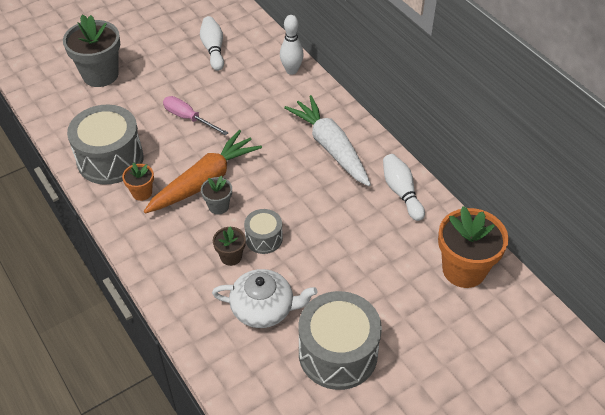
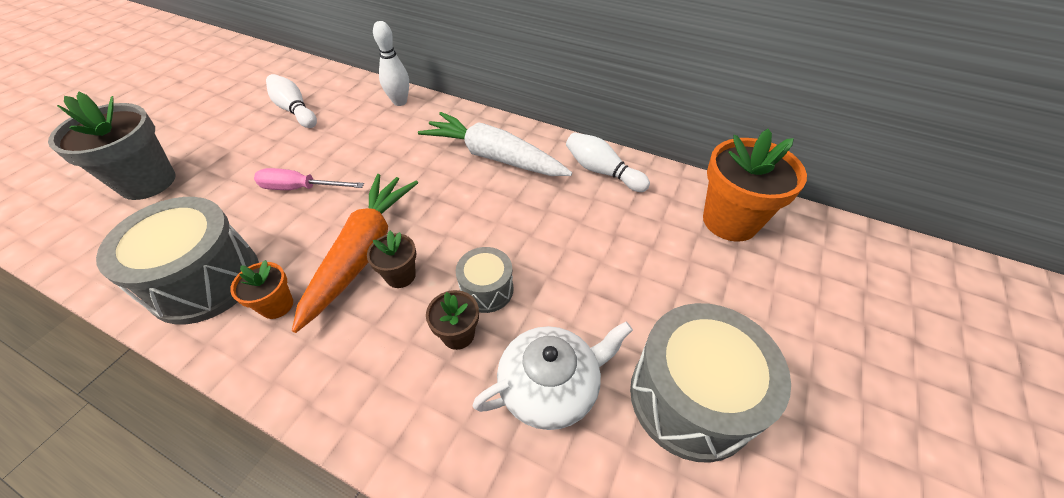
camera: 30 degrees left, 0 degrees up
grey flower pot [201,176,232,215] -> brown flower pot [367,231,416,288]

